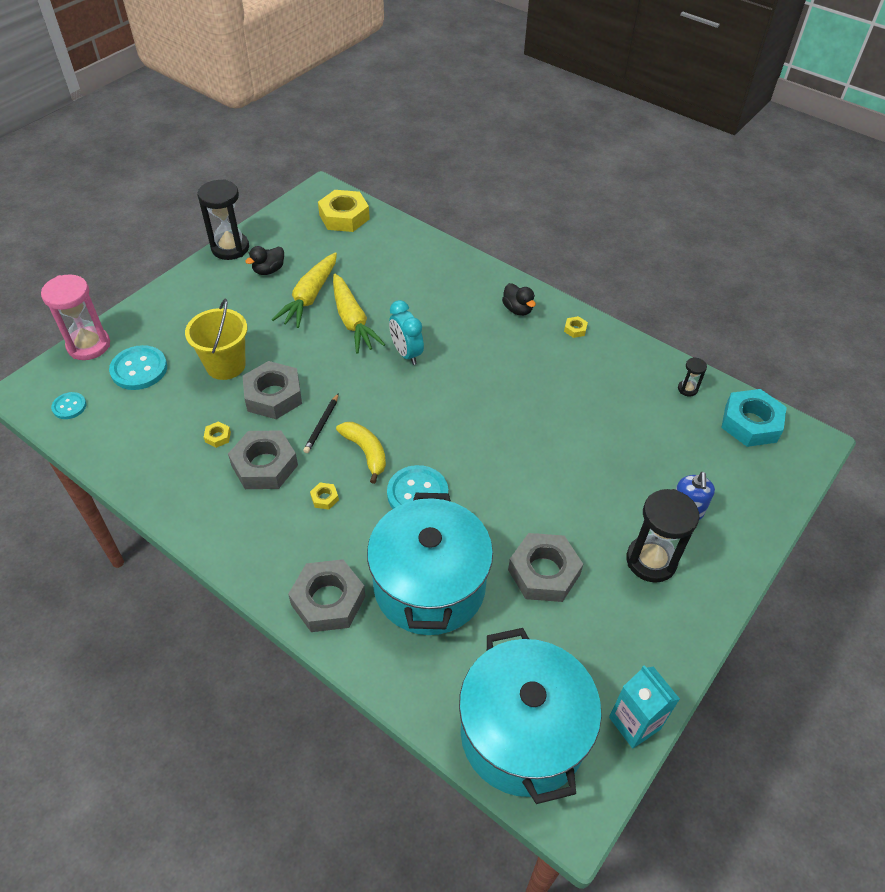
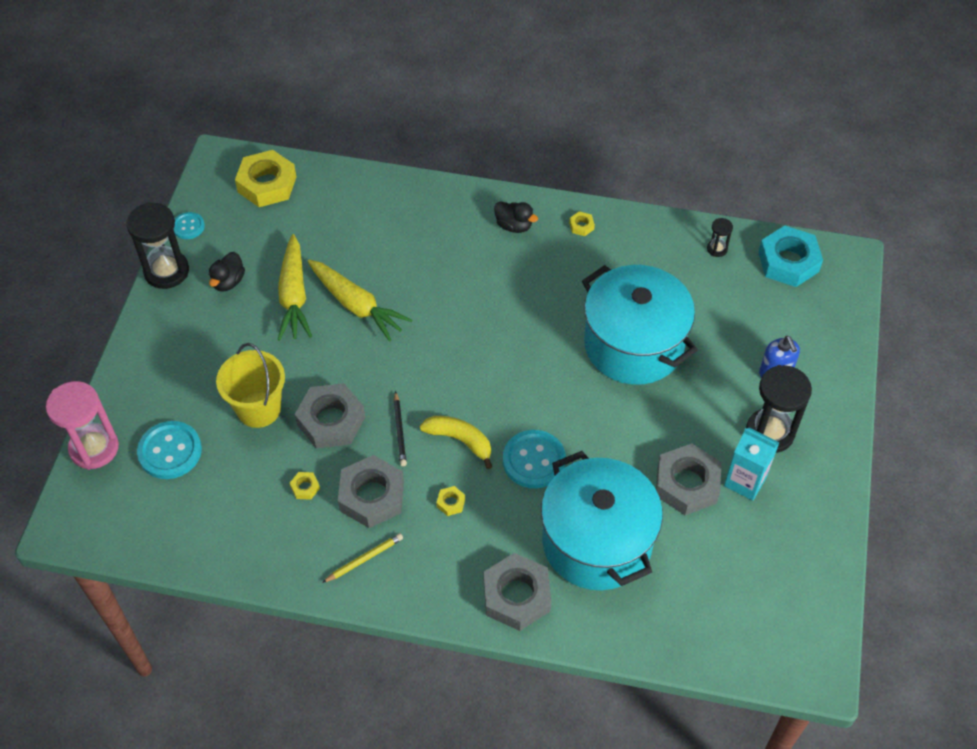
camera: 25 degrees left, 5 degrees up
turquoise button [51,392,87,419] -> turquoise button moved to [174,212,205,239]
turquoise clock [389,300,424,365] -> none
turquoise pot [459,628,602,804] -> turquoise pot moved to [582,265,698,385]
turquoise carton [609,665,680,748] -> turquoise carton moved to [724,428,779,501]
none -> yellow pencil [322,533,403,583]

